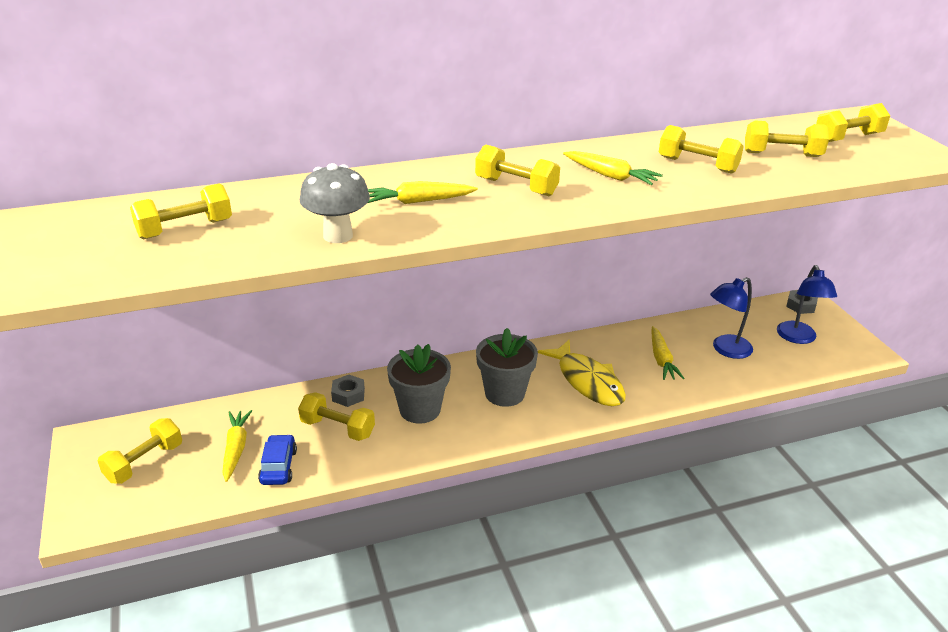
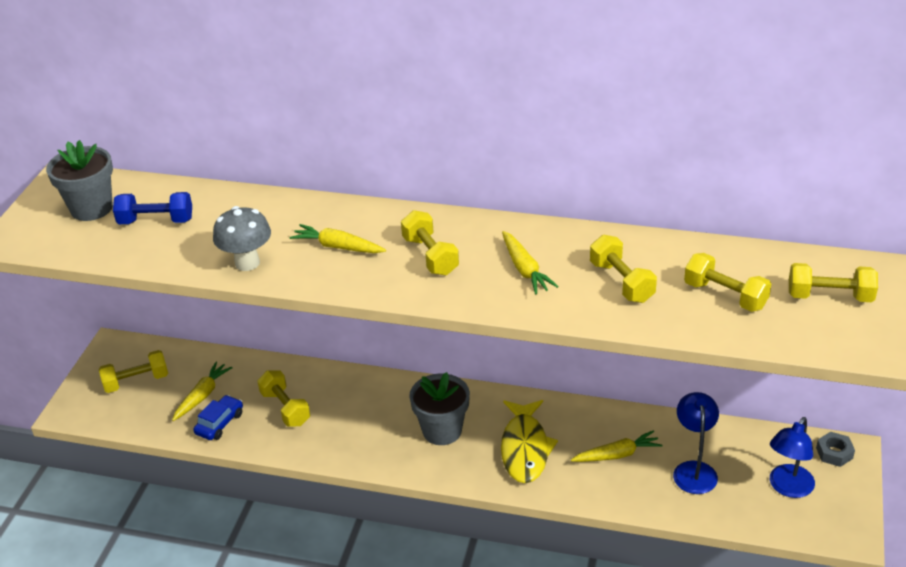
camera: 35 degrees right, 5 degrees up
yellow dumbbell [130,183,232,239] -> blue dumbbell [113,192,192,224]
grey nut [331,375,365,407] -> none
grey flower pot [387,344,451,424] -> grey flower pot moved to [46,140,113,221]
yellow carrot [651,326,685,380] -> yellow carrot turned 135 degrees counterclockwise [571,430,663,462]
blue lamp [710,277,753,359] -> blue lamp turned 90 degrees clockwise [673,392,719,494]

